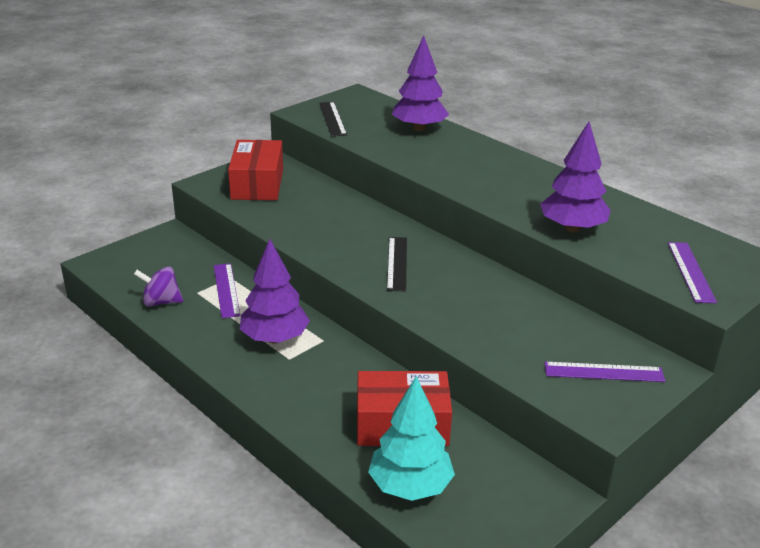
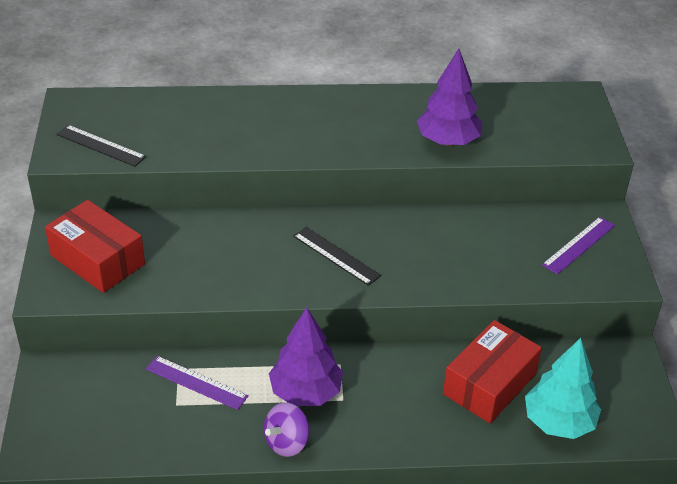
camera: 50 degrees left, 10 degrees up
purple spinning top [134,267,183,307] -> purple spinning top moved to [264,402,309,457]
purple tree [392,36,449,131] -> none
purple ruler [668,242,717,303] -> none

